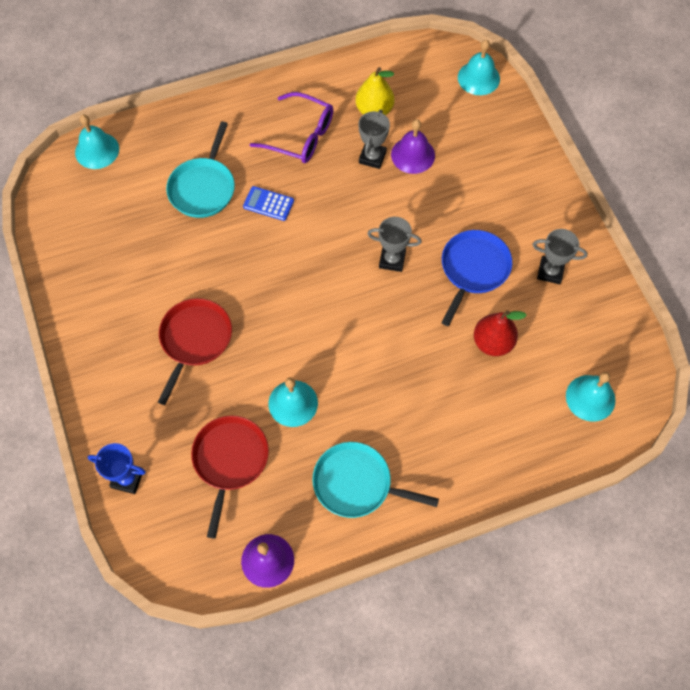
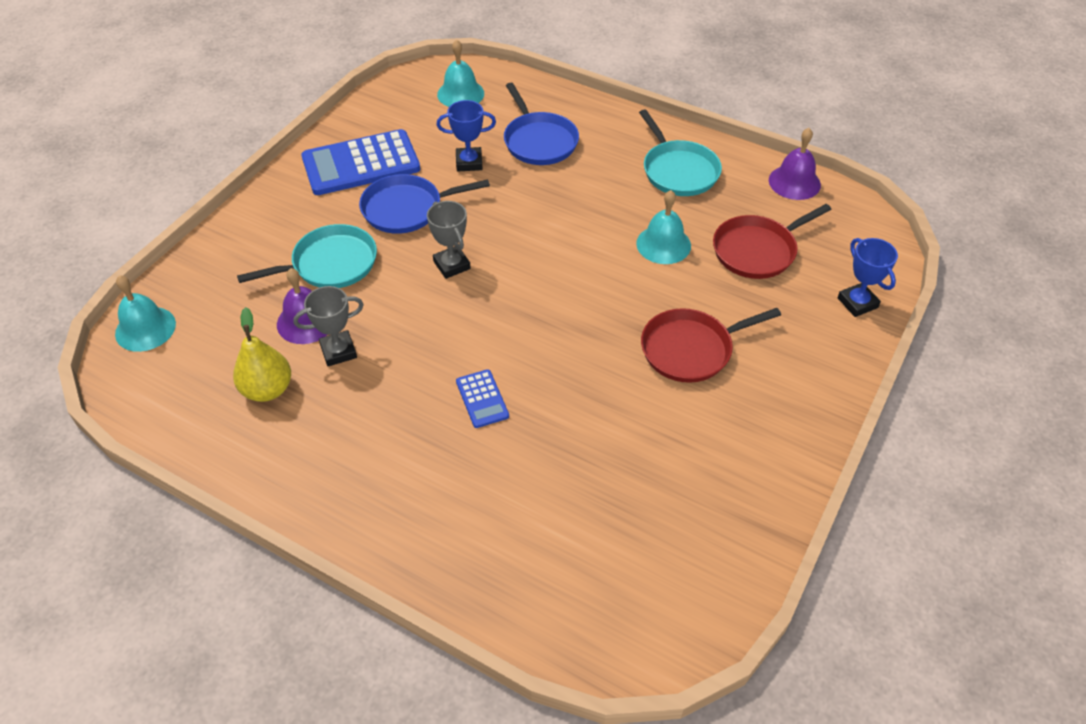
camera: 130 degrees left, 15 degrees down
turquoise bell [75,115,119,169] -> none
turquoise pan [166,122,235,218] -> turquoise pan moved to [237,224,377,288]
purple glasses [250,92,333,163] -> none
red pear [474,310,527,356] -> blue trophy [437,100,496,171]
grey trophy [532,229,588,284] -> blue calculator [301,129,420,195]
none -> blue pan [504,83,579,165]

